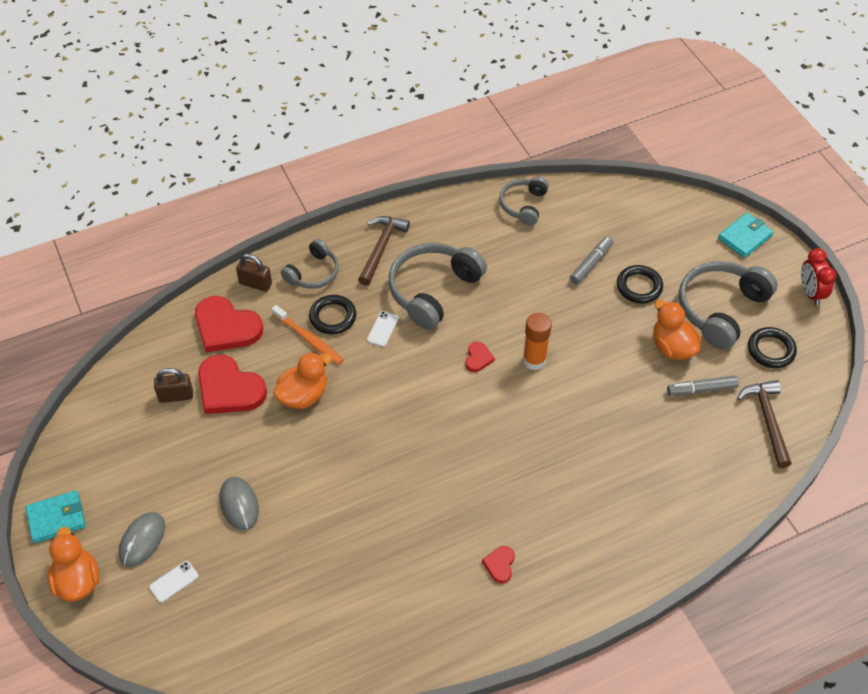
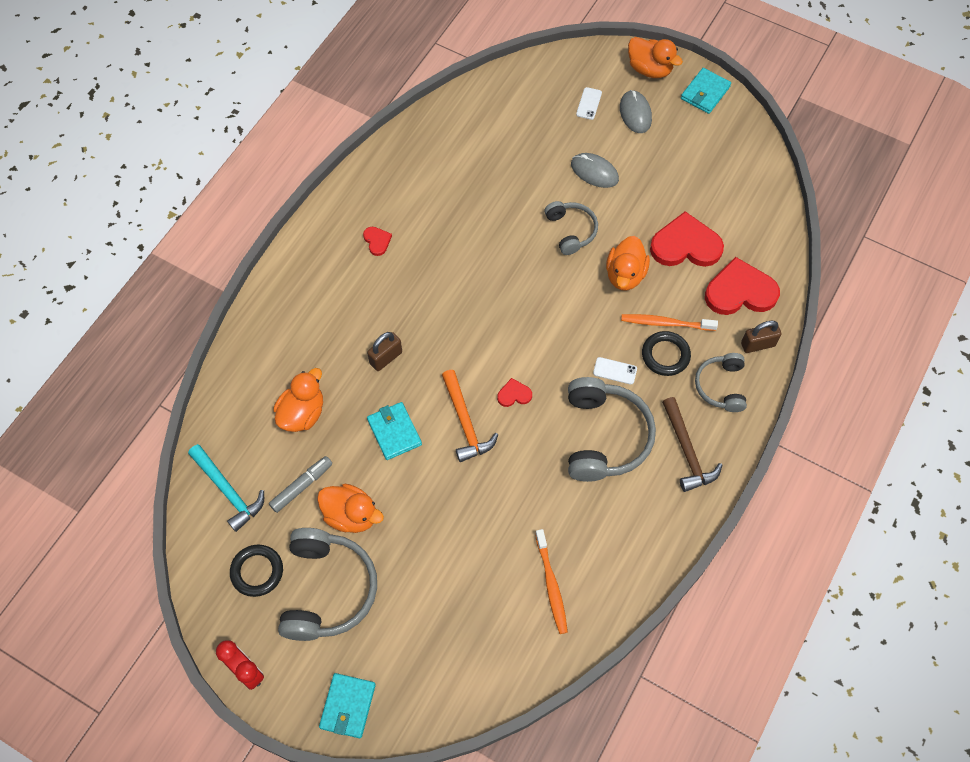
camera: 145 degrees right, 10 degrees up
brown padlock [154,368,193,403] -> brown padlock moved to [367,332,402,371]
white phone [367,311,399,347] -> white phone turned 60 degrees counterclockwise [593,357,637,384]
red heart [465,342,495,372] -> red heart turned 105 degrees clockwise [497,378,532,407]
grey headphones [499,177,549,225] -> grey headphones moved to [544,201,598,255]
orange glue stick [523,313,552,370] -> orange hammer [442,370,498,462]
grey marker [570,236,614,284] -> none
black ring [617,265,663,304] -> none
brown hammer [737,380,792,468] -> turquoise hammer [188,444,264,532]
none -> orange duck [273,368,323,432]
none -> turquoise wallet [367,402,422,460]
none -> orange toothbrush [535,529,568,634]

